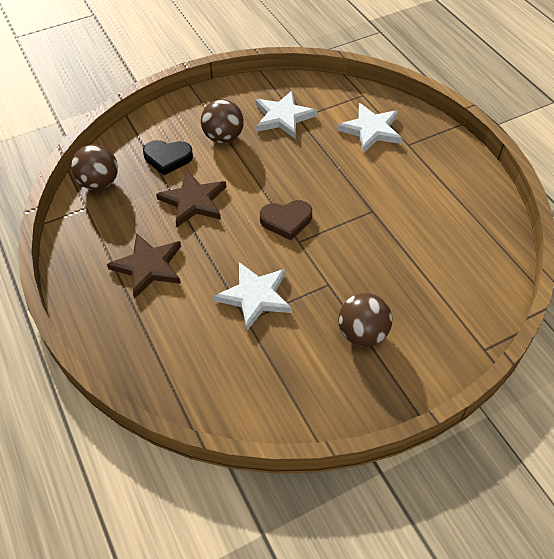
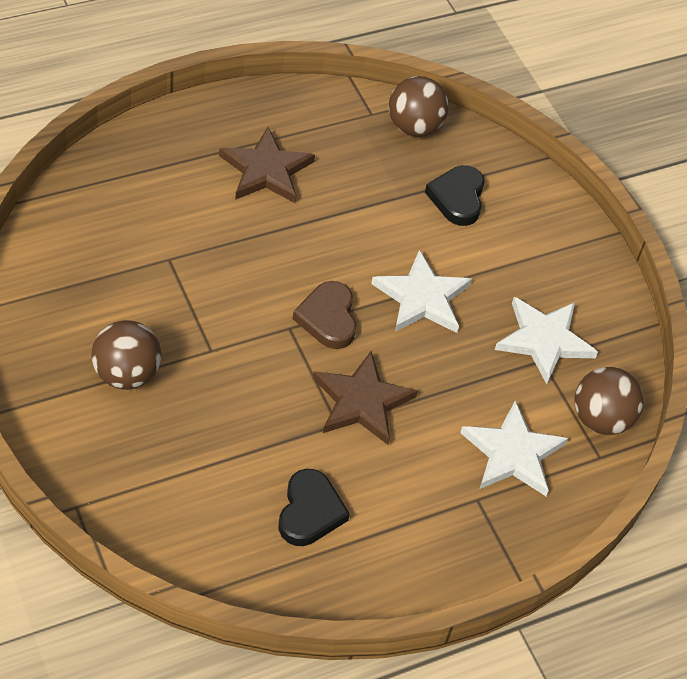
camera: 85 degrees right, 0 degrees up
brown star [156,170,226,227] -> brown star moved to [313,351,418,445]
brown ball [201,99,244,143] -> brown ball moved to [574,367,644,435]
white star [214,262,292,330] -> white star moved to [371,250,472,333]
none -> black heart [279,469,350,546]

